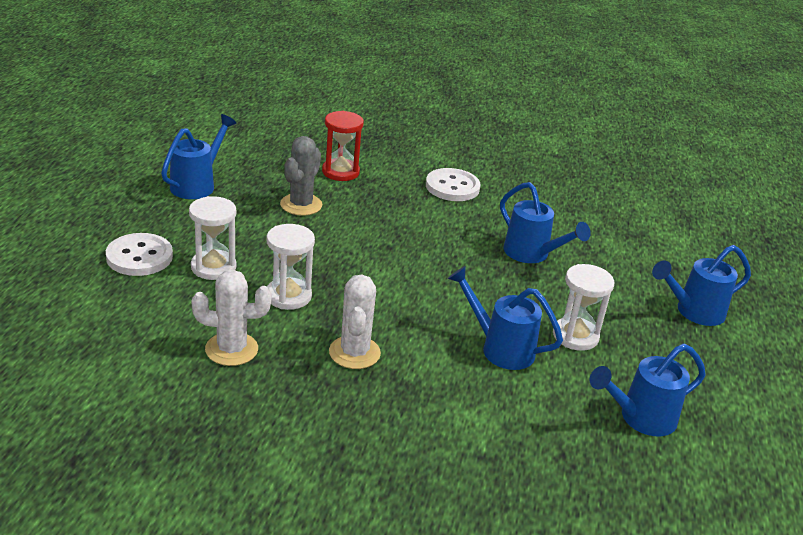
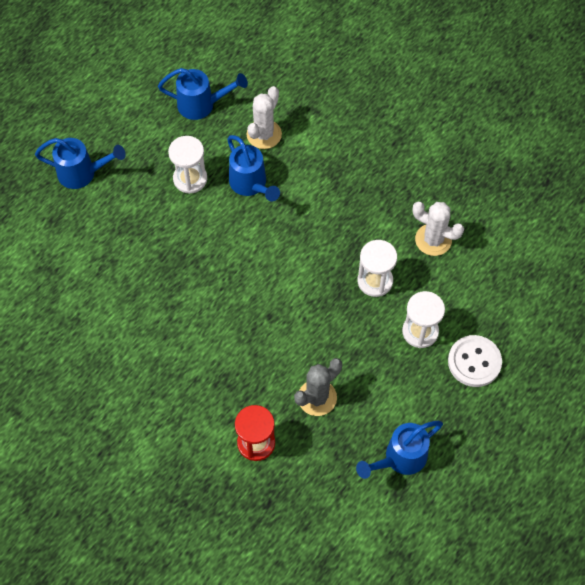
camera: 150 degrees left, 30 degrees up
white cactus [329,275,381,369] -> white cactus moved to [247,86,282,149]
white button [426,168,481,201] -> none
blue watering can [500,182,591,263] -> none

